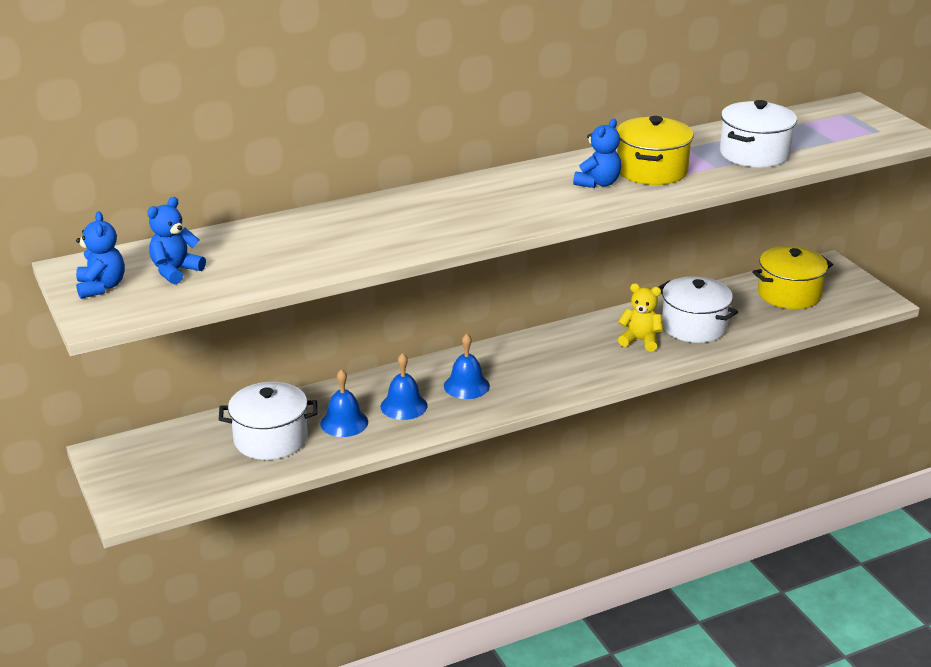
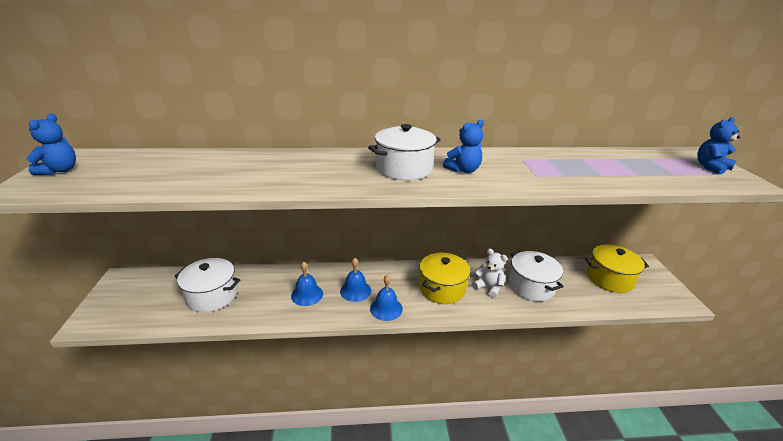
camera: 20 degrees right, 0 degrees up
blue teddy bear [147,197,206,284] -> blue teddy bear moved to [697,117,741,175]
blue bell [320,369,368,437] -> blue bell moved to [370,275,403,321]
yellow pot [617,116,694,185] -> yellow pot moved to [419,253,470,304]
yellow teddy bear [618,283,663,351] -> white teddy bear [472,248,508,298]
white pot [720,100,797,167] -> white pot moved to [368,124,441,180]

